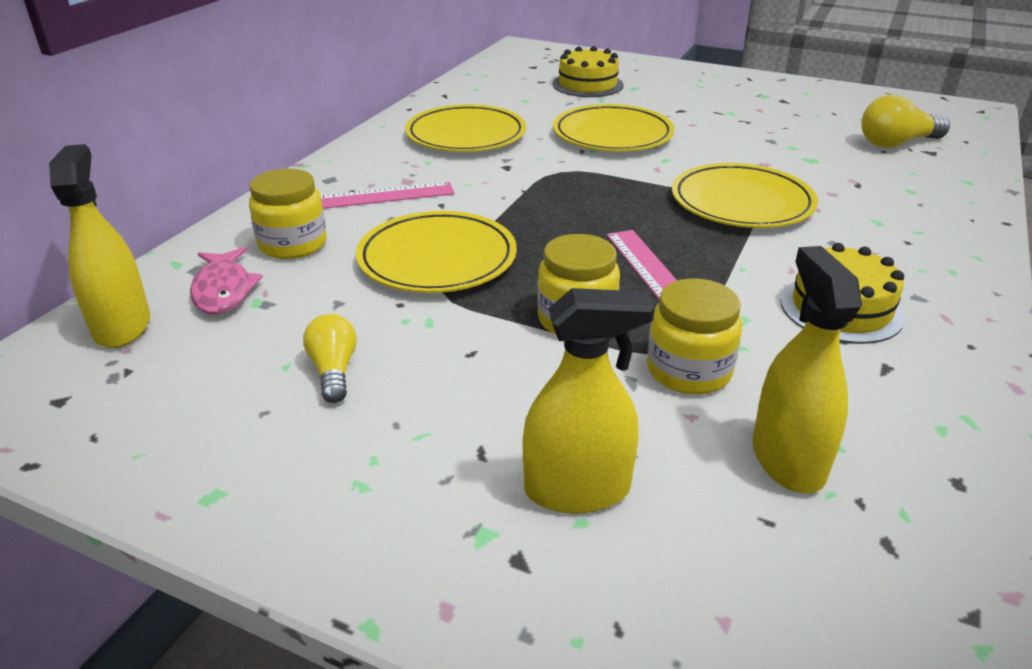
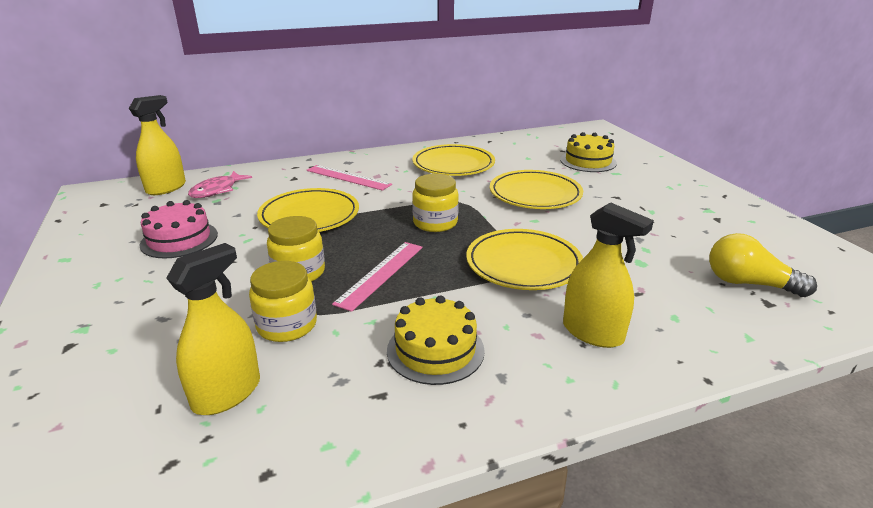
camera: 45 degrees right, 5 degrees down
yellow jar [249,169,327,259] -> yellow jar moved to [412,174,459,232]
yellow light bulb [303,314,357,403] -> pink cake [139,200,218,258]
yellow spray bottle [523,288,655,513] -> yellow spray bottle moved to [563,202,654,348]

